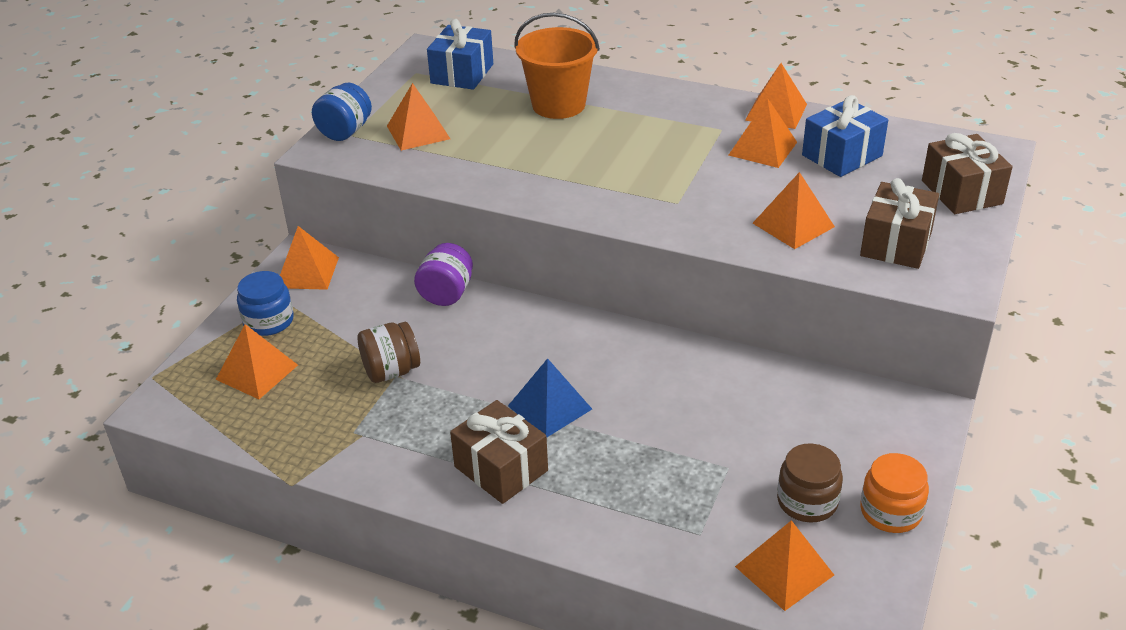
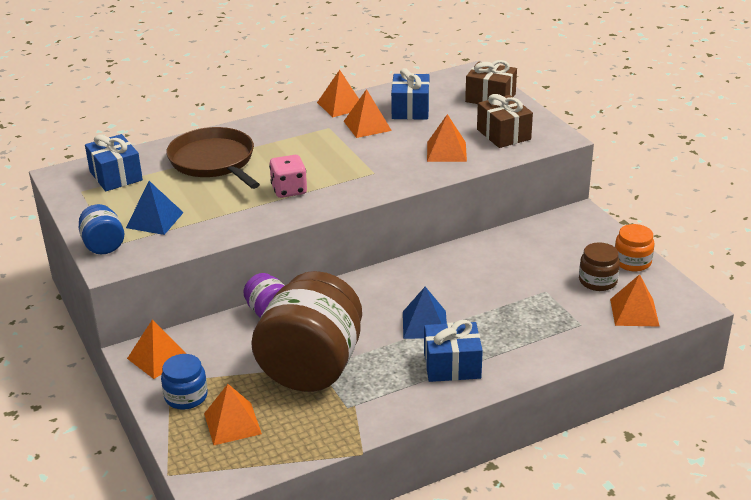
camera: 50 degrees left, 5 degrees down
brown jar [357,322,420,383] -> brown jar [251,271,362,392], size x2.22
orange pyramid [387,83,450,151] -> blue pyramid [126,181,184,235]
brown gift [450,400,548,504] -> blue gift [424,320,483,382]
orange bucket [514,13,600,119] -> brown pan [166,127,260,189]
none -> pink dice [269,155,307,198]

